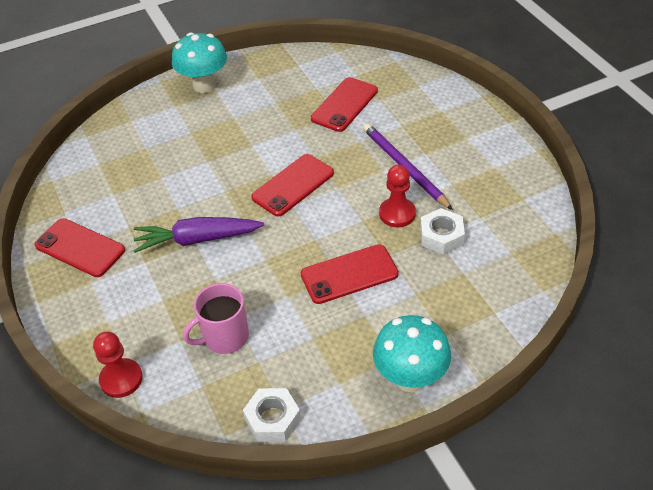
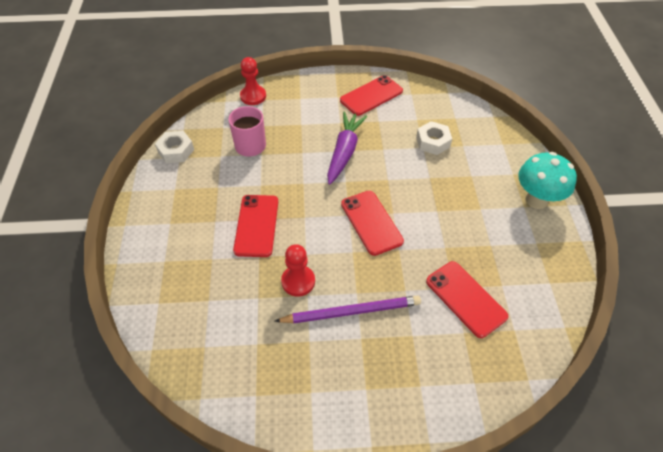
camera: 110 degrees right, 5 degrees up
turquoise mushroom [373,315,451,392] -> none
white nut [420,208,465,255] -> white nut moved to [416,121,452,155]

